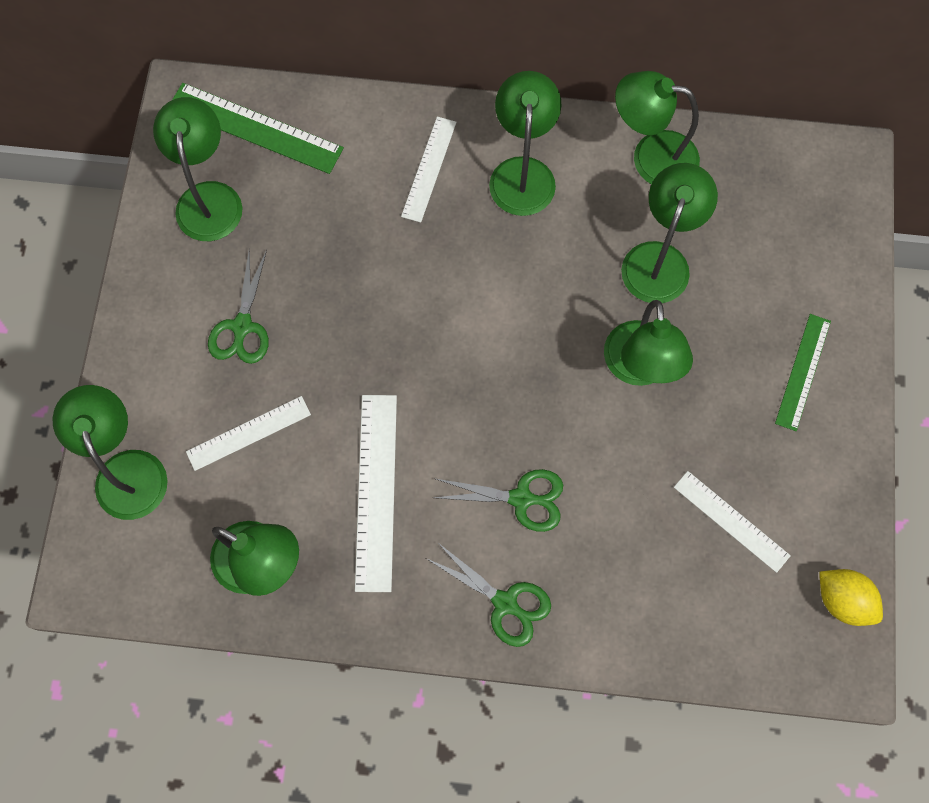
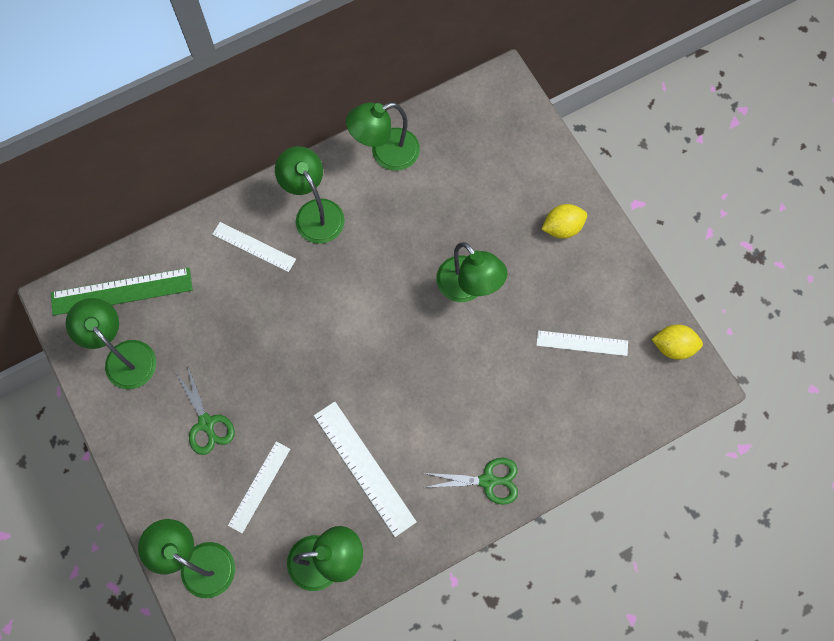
camera: 35 degrees left, 0 degrees up
white ruler [401,117,457,223] -> white ruler turned 45 degrees counterclockwise [212,222,296,272]
green scissors [433,469,563,532] -> none
green lamp [621,163,718,303] -> none
green ruler [775,314,831,431] -> yellow lemon [541,204,587,239]

